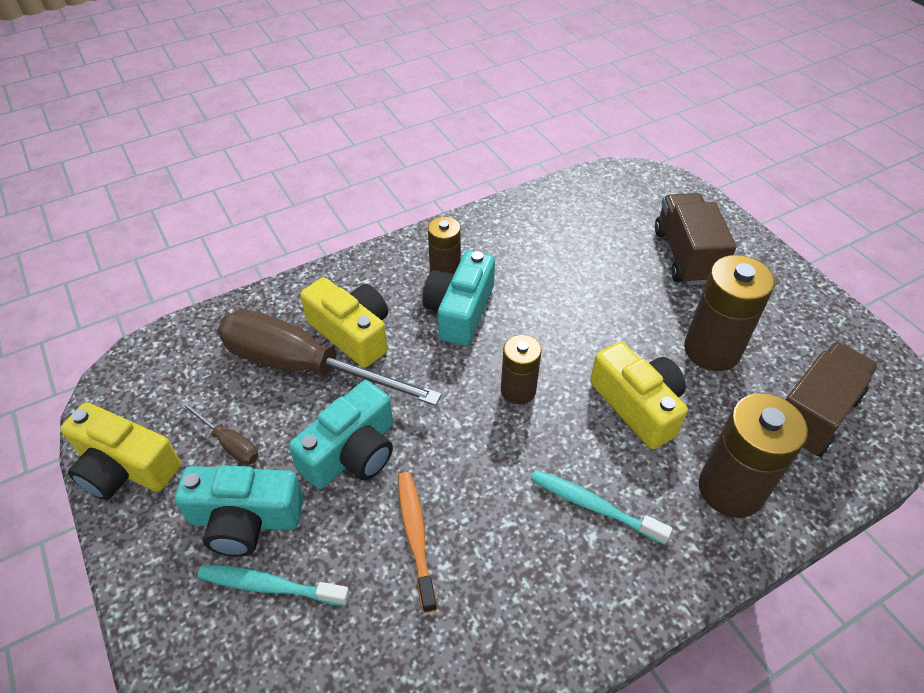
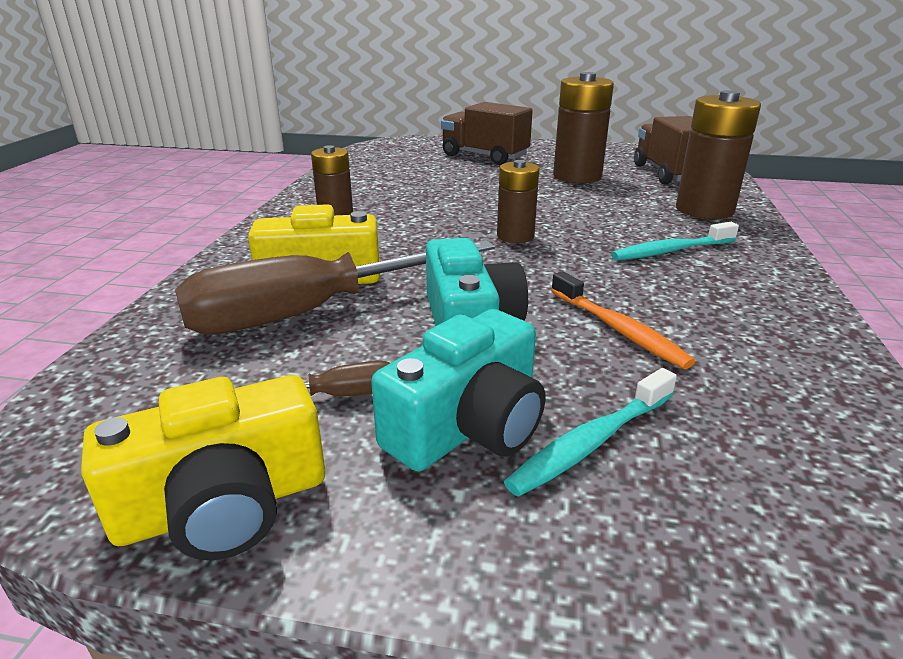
camera: 50 degrees left, 20 degrees down
orange toothbrush [398,472,437,613] -> orange toothbrush turned 150 degrees counterclockwise [551,271,696,369]
turquoise camera [422,250,495,346] -> none
yellow camera [590,342,688,449] -> none

